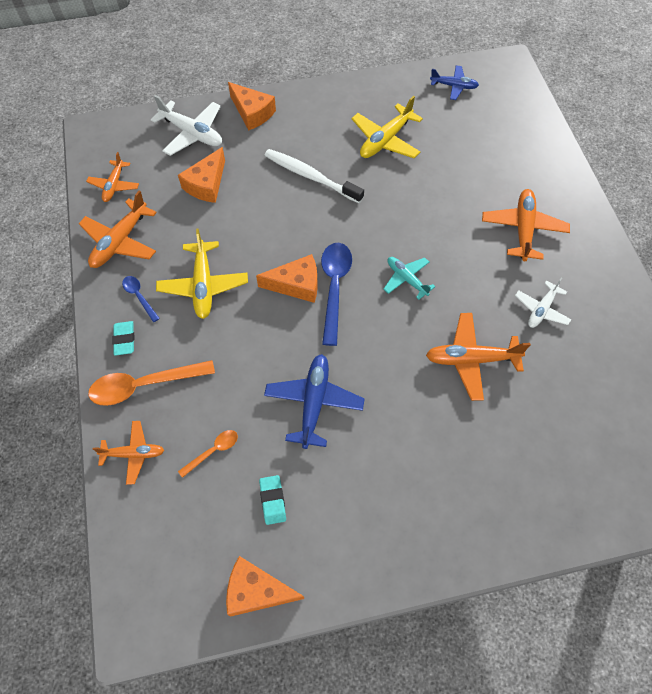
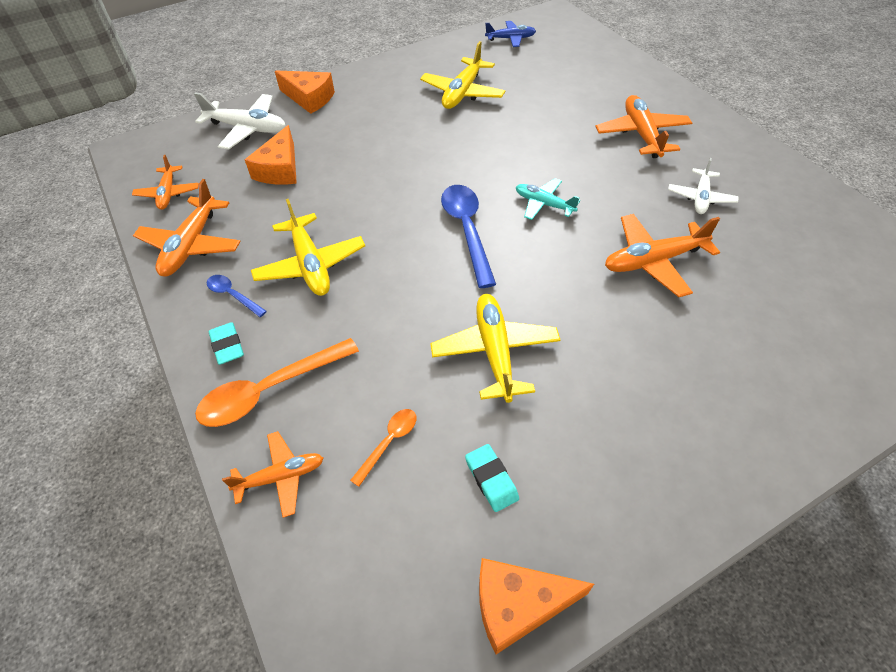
camera: 15 degrees left, 10 degrees down
orange cheese [256,254,318,303] -> none
white toothbrush [264,149,364,203] -> none
blue plane [264,354,364,449] -> yellow plane [430,294,560,403]

